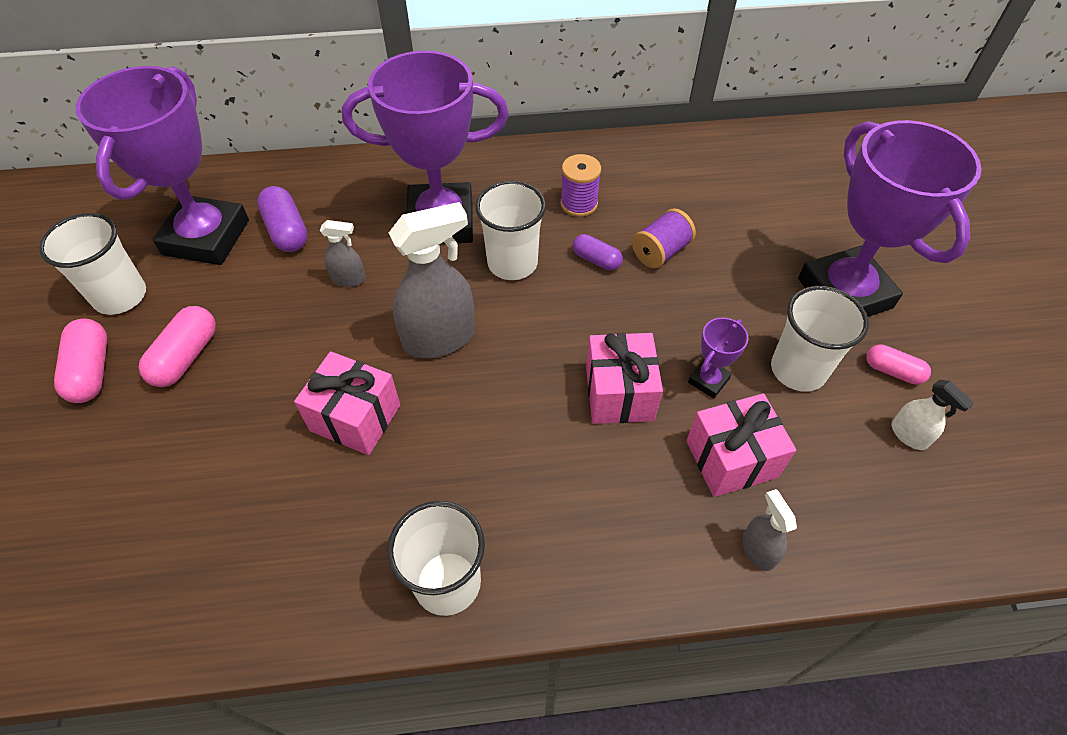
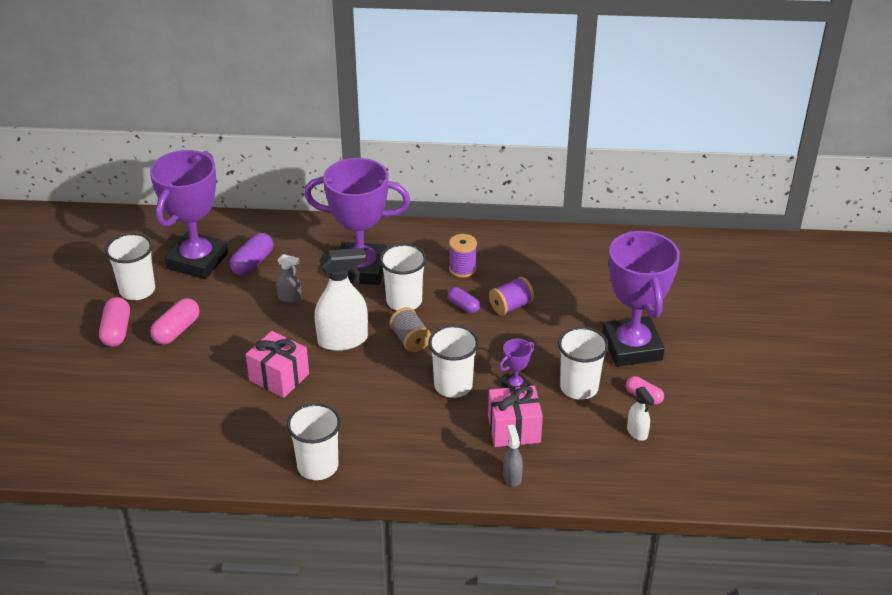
camera: 10 degrees right, 15 degrees down
purple capsule [257,186,307,252] -> purple capsule turned 45 degrees clockwise [230,233,273,276]
grey spray bottle [389,202,475,359] -> white spray bottle [315,248,368,351]
pink gift [586,333,663,424] -> white cup [428,325,479,398]
none -> grey spool [389,307,431,352]

